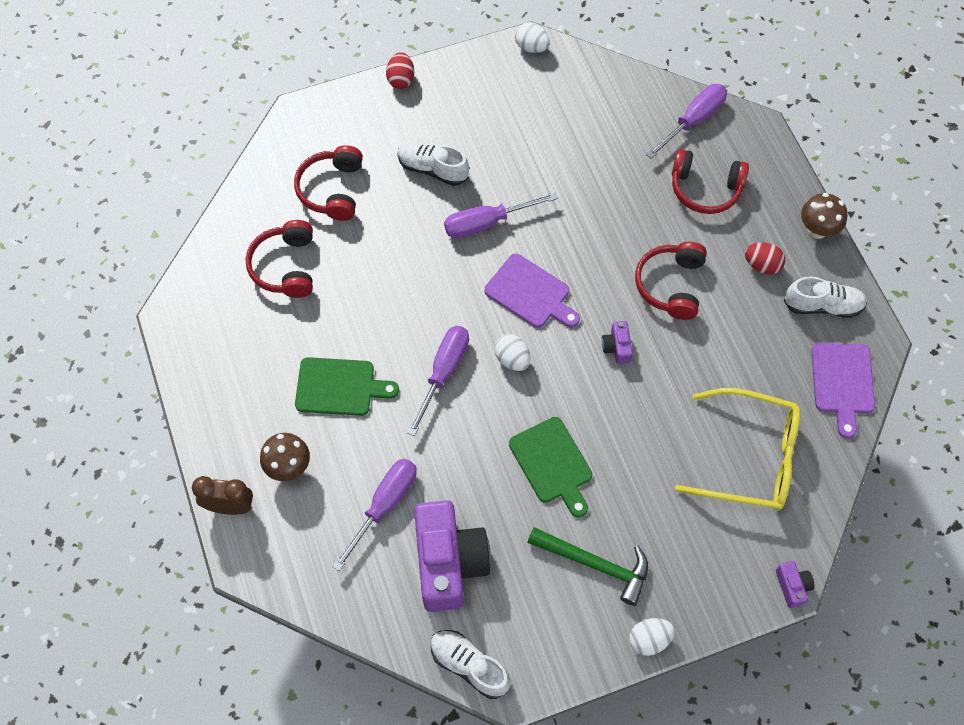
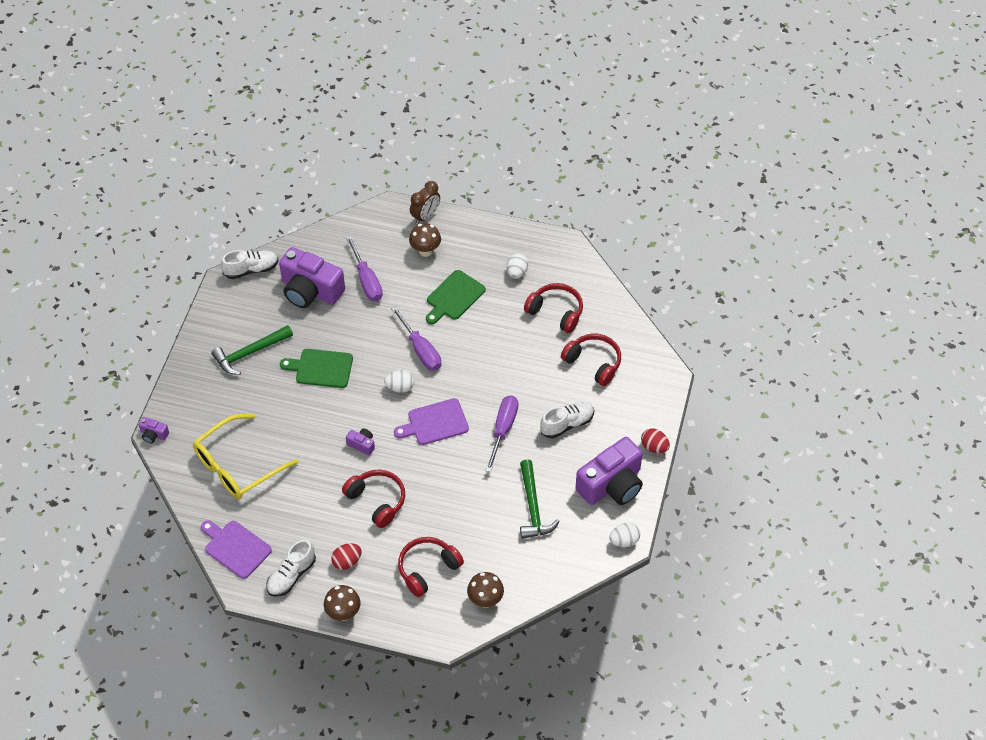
camera: 125 degrees right, 10 degrees down
white egg [629,618,675,656] -> white egg moved to [507,253,528,279]
purple screwdriver [646,84,727,159] -> brown mushroom [467,572,504,608]
none -> green hammer [520,459,560,539]
none -> purple camera [576,437,643,505]

